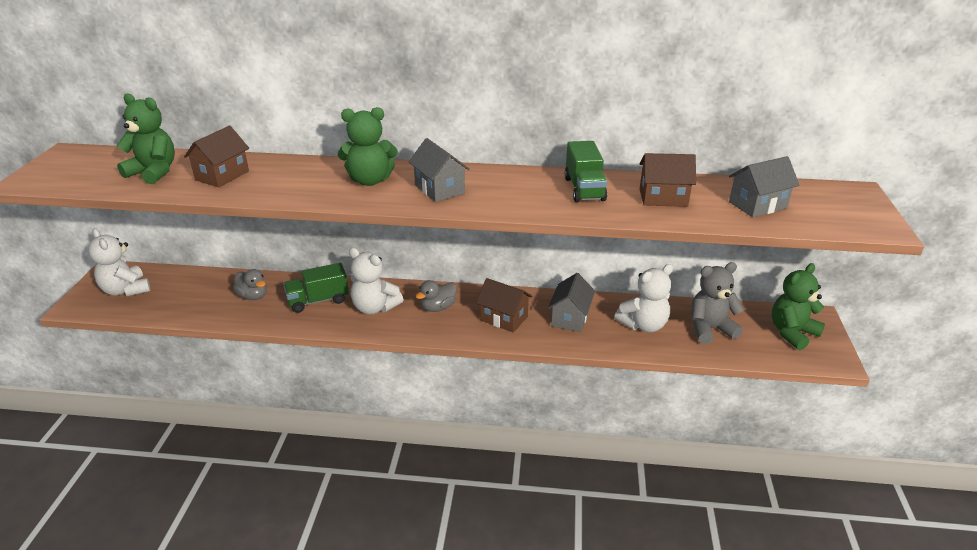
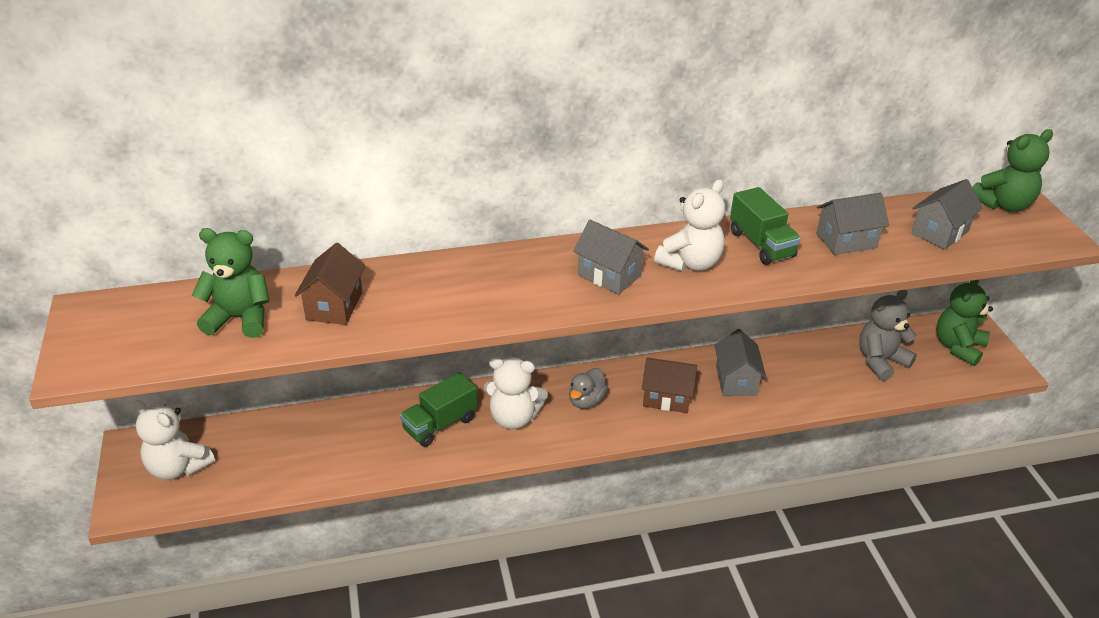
camera: 20 degrees left, 5 degrees up
grey duck [233,269,267,300] -> none
green teddy bear [338,107,398,186] -> green teddy bear moved to [972,129,1053,212]
white teddy bear [614,264,673,332] -> white teddy bear moved to [654,179,725,271]
brown house [640,153,696,207] -> grey house [816,193,889,255]

